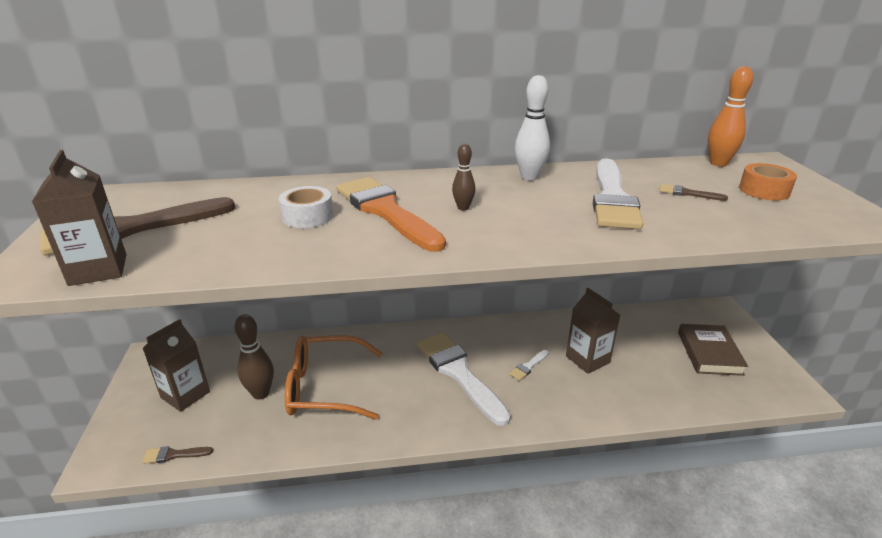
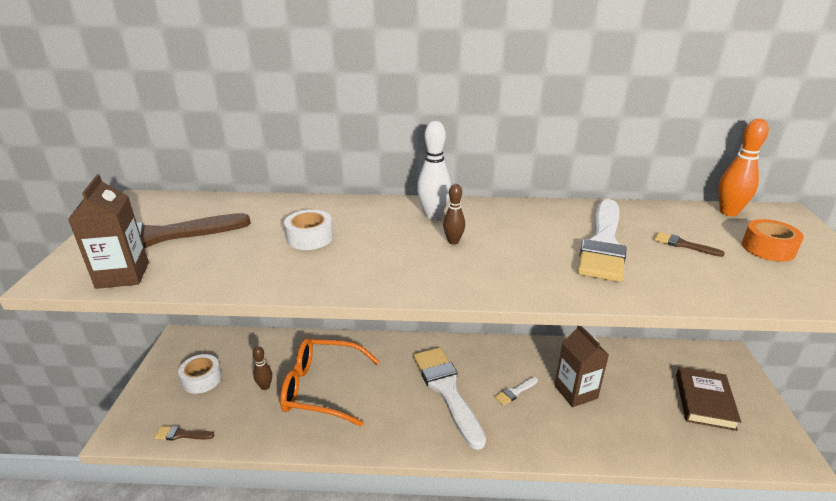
camera: 10 degrees right, 0 degrees up
brown carton [142,319,210,412] -> white tape [178,354,222,394]
brown bowling pin [235,314,274,400] -> brown bowling pin [253,346,272,390], size x0.60
orange brush [336,177,446,252] -> none
white bowling pin [515,75,550,181] -> white bowling pin moved to [417,121,451,219]

